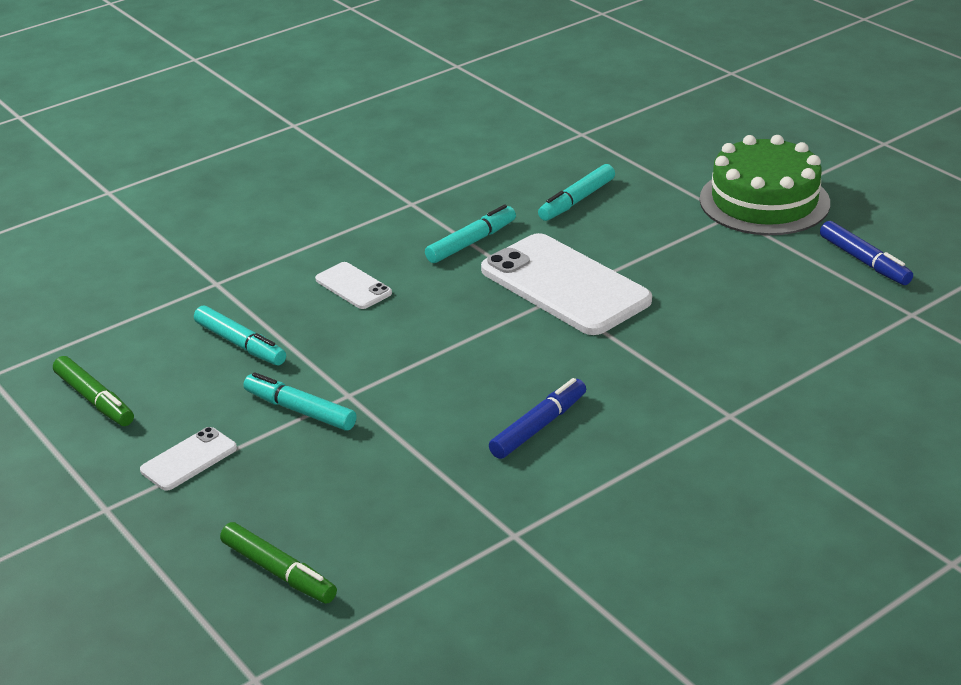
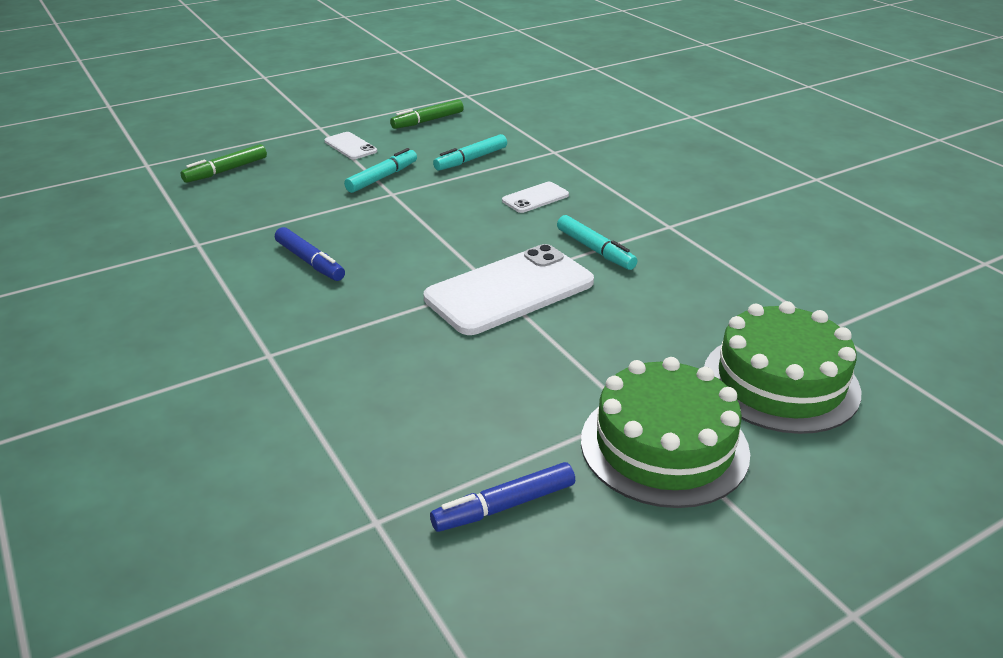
camera: 95 degrees right, 0 degrees up
turquoise marker [538,164,615,221] -> none
none -> green cake [704,301,861,434]

